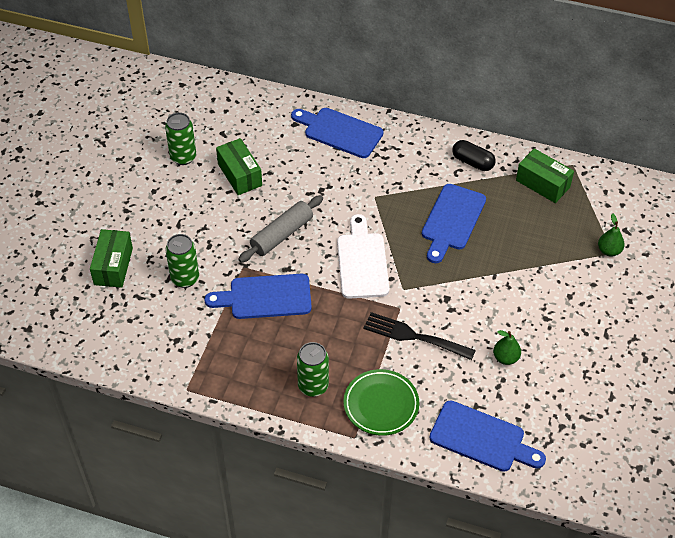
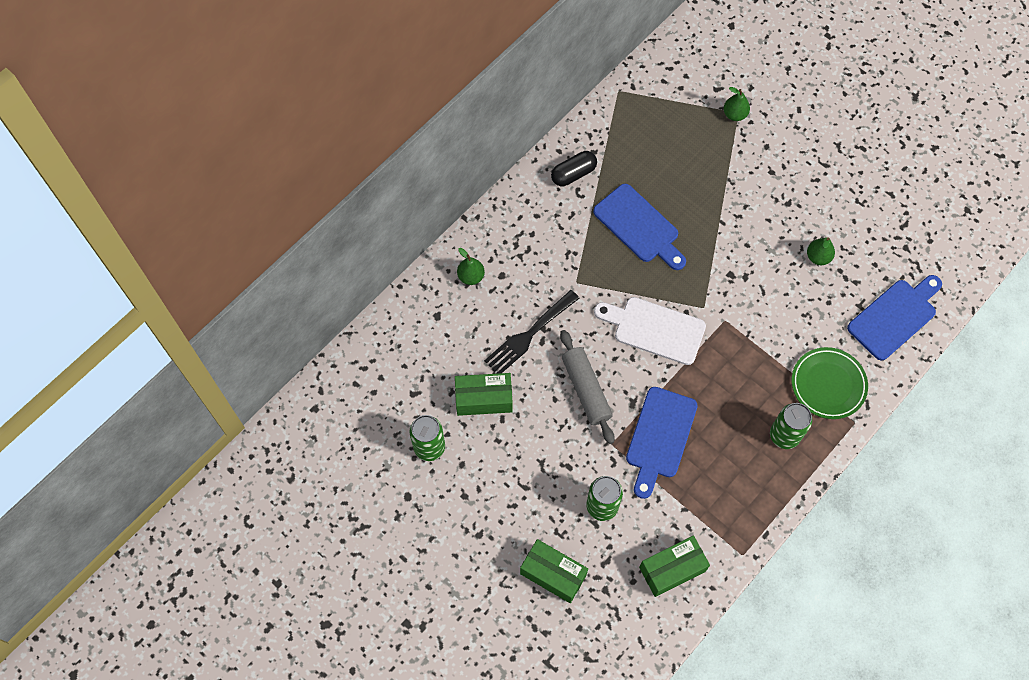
camera: 65 degrees left, 15 degrees up
blue cutting board [291,108,383,158] -> green pear [457,248,485,285]
black fork [364,312,476,360] -> black fork moved to [484,290,580,374]
green box [516,148,574,203] -> green box moved to [639,536,710,597]

